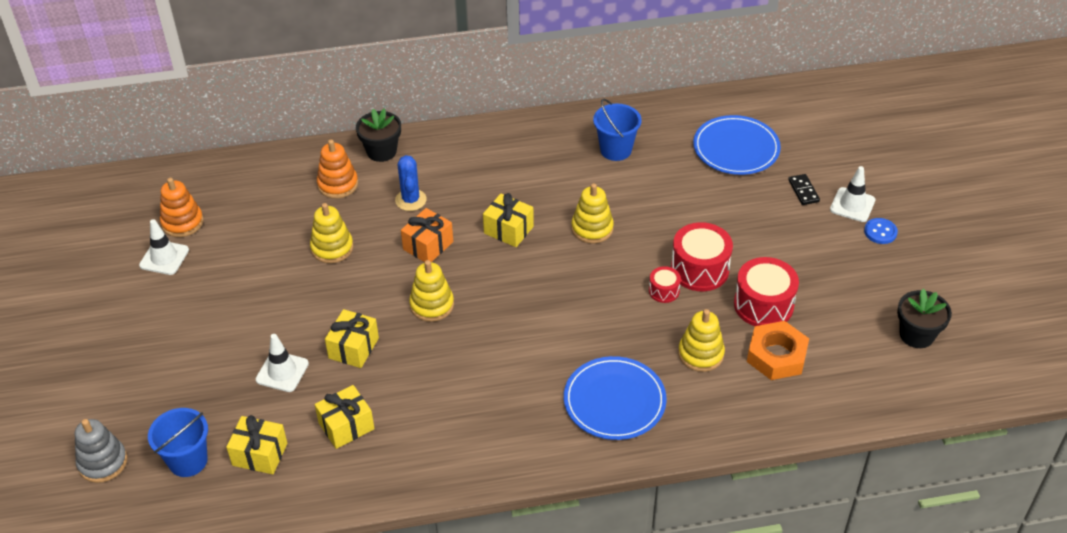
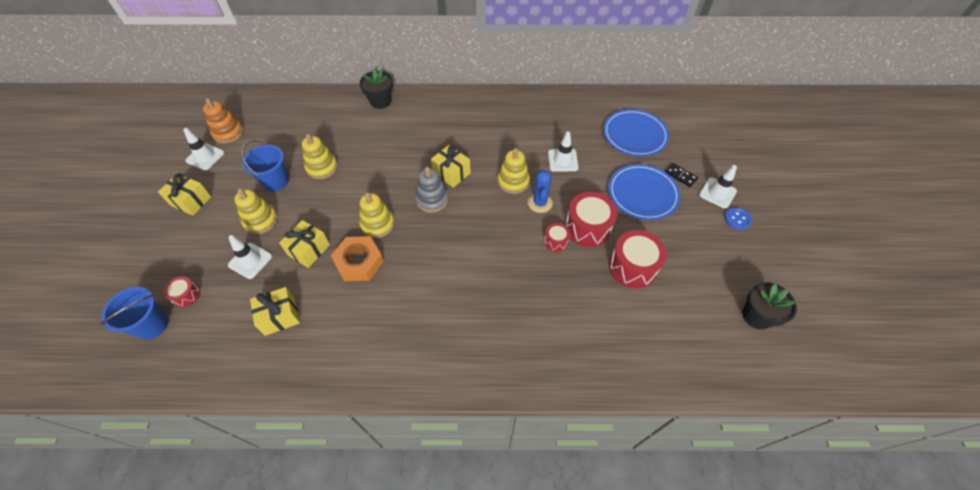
camera: 10 degrees right, 10 degrees up
grey stacking toy [75,419,127,483] -> grey stacking toy moved to [415,167,449,213]
yellow gift [226,415,287,474] -> yellow gift moved to [158,173,211,216]
orange stacking toy [317,139,358,199] -> none
blue cactus [395,155,427,211] -> blue cactus moved to [528,170,553,213]
orange gift [401,208,453,262] -> none
blue plate [564,356,667,440] -> blue plate moved to [608,164,680,220]
blue bucket [593,98,642,161] -> blue bucket moved to [241,140,289,191]
yellow stacking toy [678,309,725,372] -> yellow stacking toy moved to [234,188,278,234]
orange nut [747,321,809,380] -> orange nut moved to [331,236,384,281]
black domino [788,174,820,205] -> black domino turned 45 degrees counterclockwise [665,163,698,187]
none -> red drum [163,276,200,308]
none -> white traffic cone [548,131,579,172]

